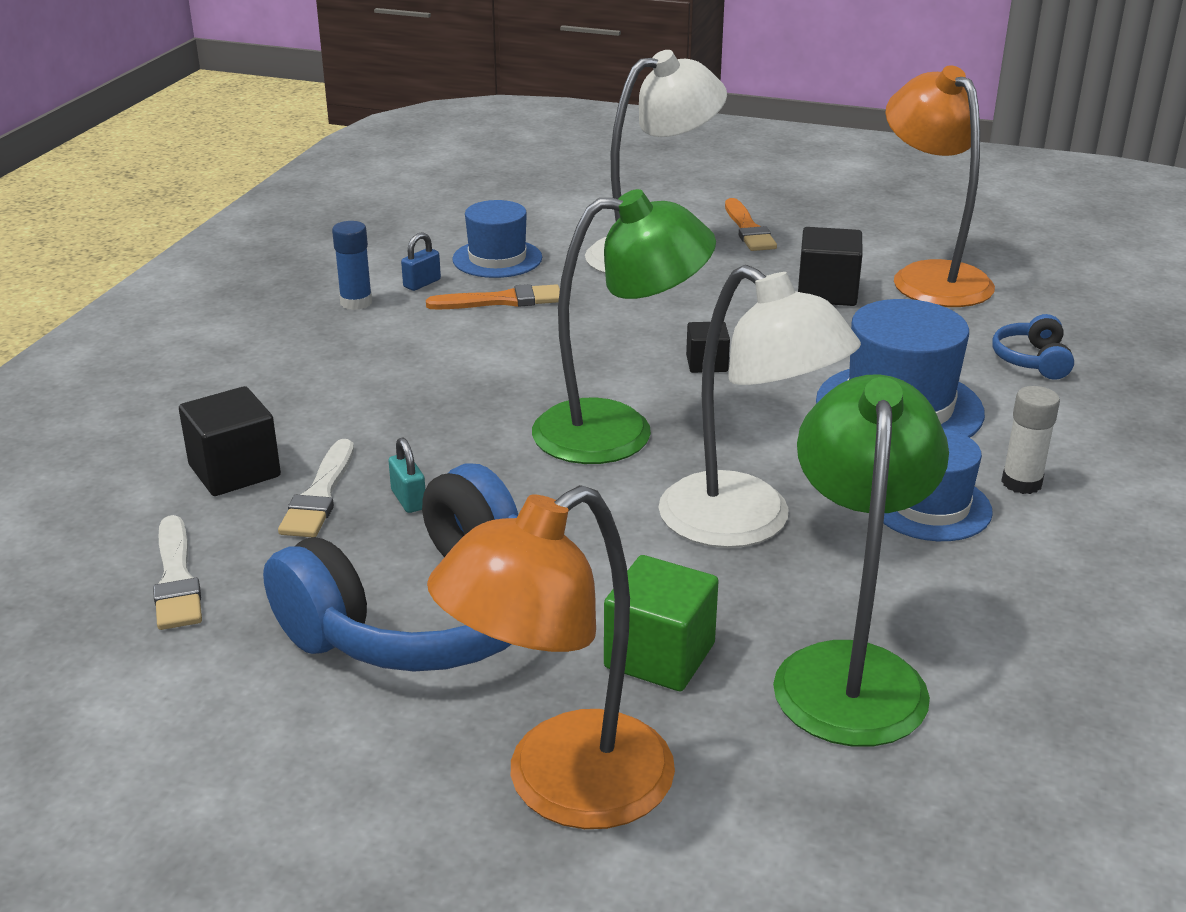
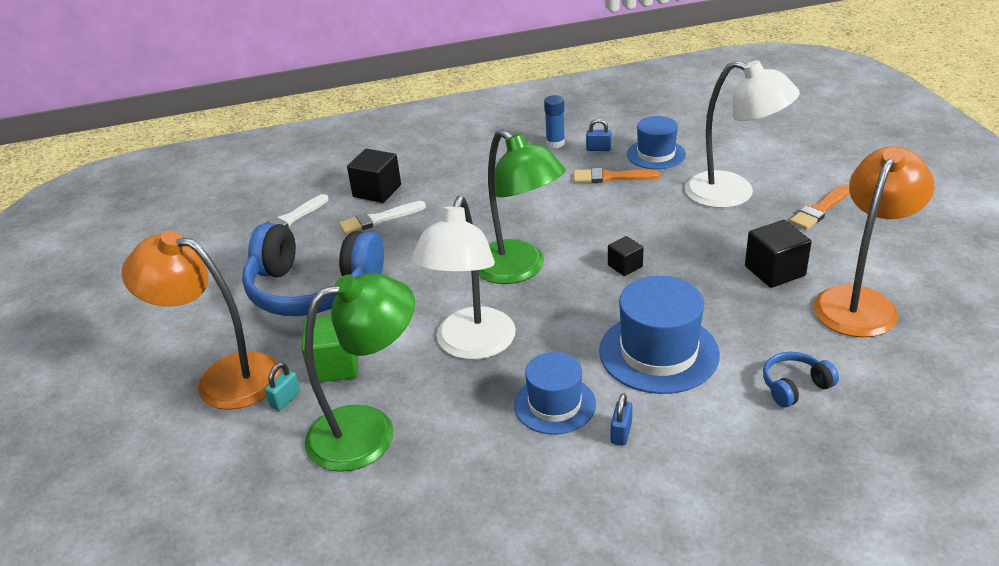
camera: 60 degrees right, 5 degrees up
turquoise padlock [388,437,425,513] -> turquoise padlock moved to [265,363,300,411]
orange brush [426,284,560,310] -> orange brush turned 135 degrees clockwise [574,168,660,183]
white glue stick [1001,386,1060,494] -> blue padlock [611,393,632,446]

